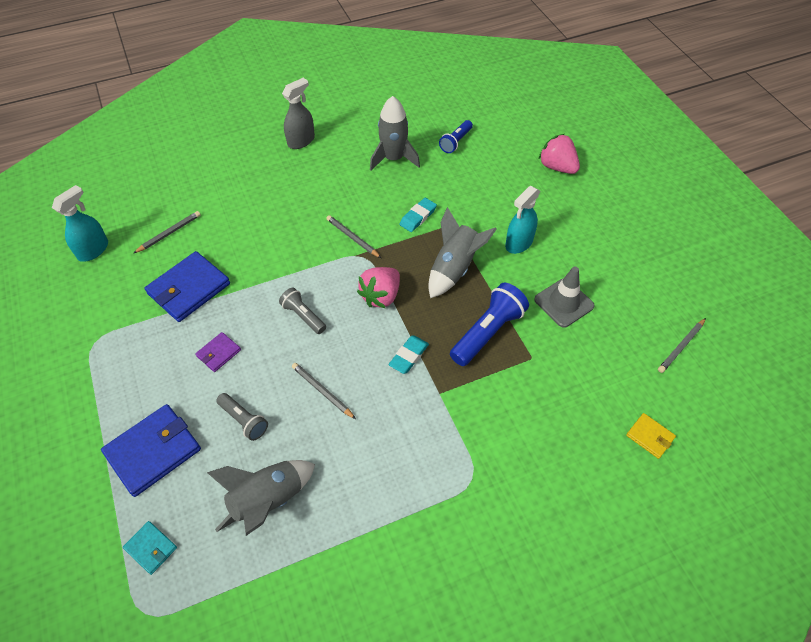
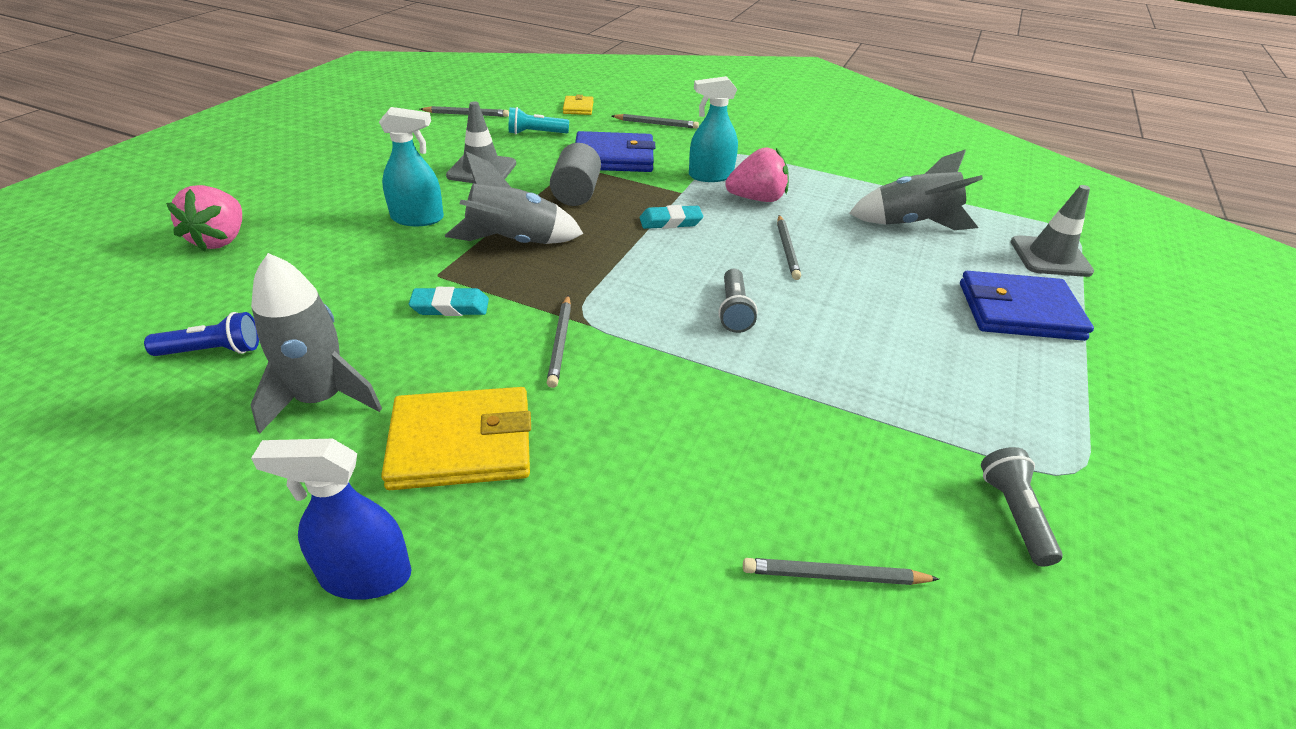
camera: 135 degrees left, 15 degrees down
turquoise spray bottle [52,185,108,262] -> turquoise spray bottle moved to [689,76,738,182]
turquoise wallet [123,521,177,575] -> grey traffic cone [1011,185,1094,277]
blue wallet [145,251,230,322] -> blue wallet moved to [575,131,655,172]
purple wallet [195,332,241,372] -> none
grey flashlight [216,393,268,441] -> grey flashlight moved to [981,447,1063,566]
grey spray bottle [282,78,315,149] -> blue spray bottle [251,439,411,600]
pink strawberry [357,267,400,308] -> pink strawberry moved to [725,147,789,202]
blue flashlight [450,283,529,366] -> grey cylinder [550,143,601,206]
none -> yellow wallet [381,387,531,490]
none -> turquoise flashlight [509,107,569,134]
none -> grey pencil [612,114,699,129]

